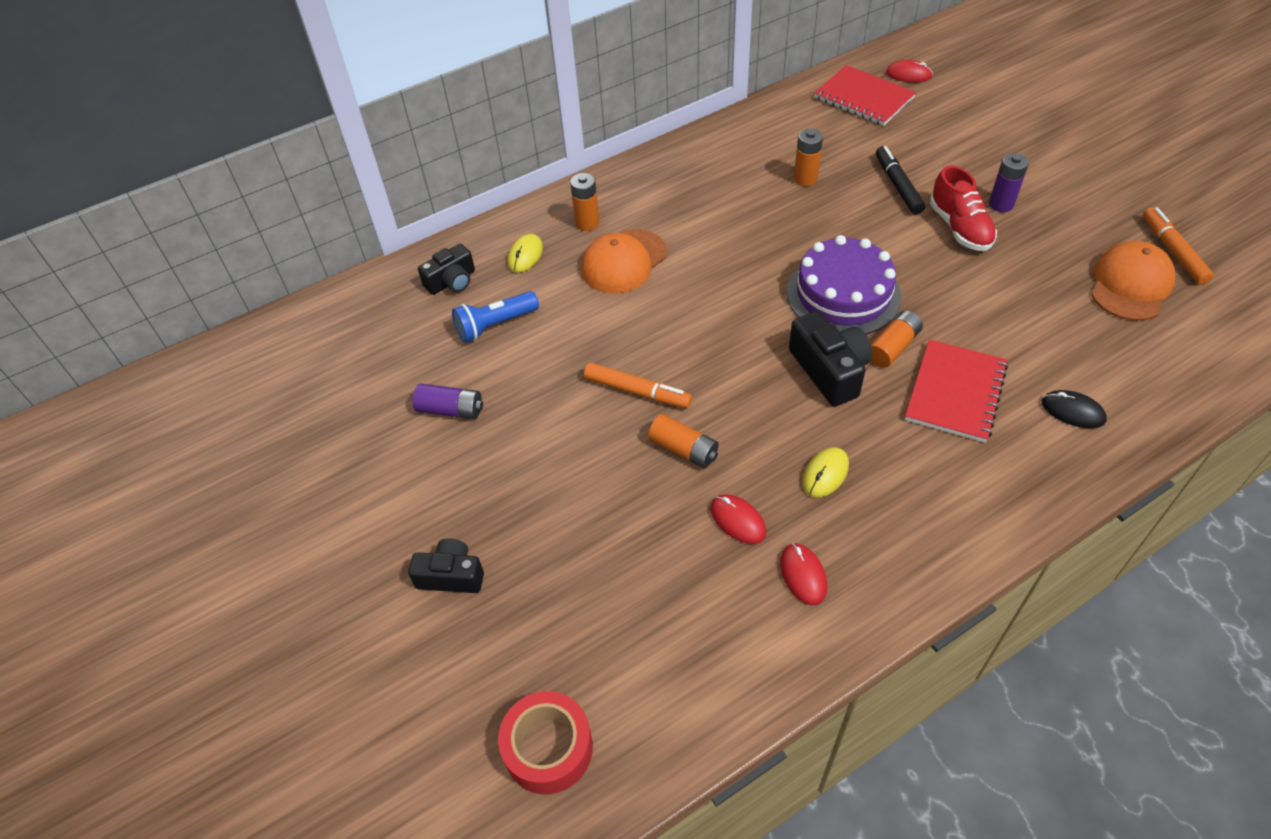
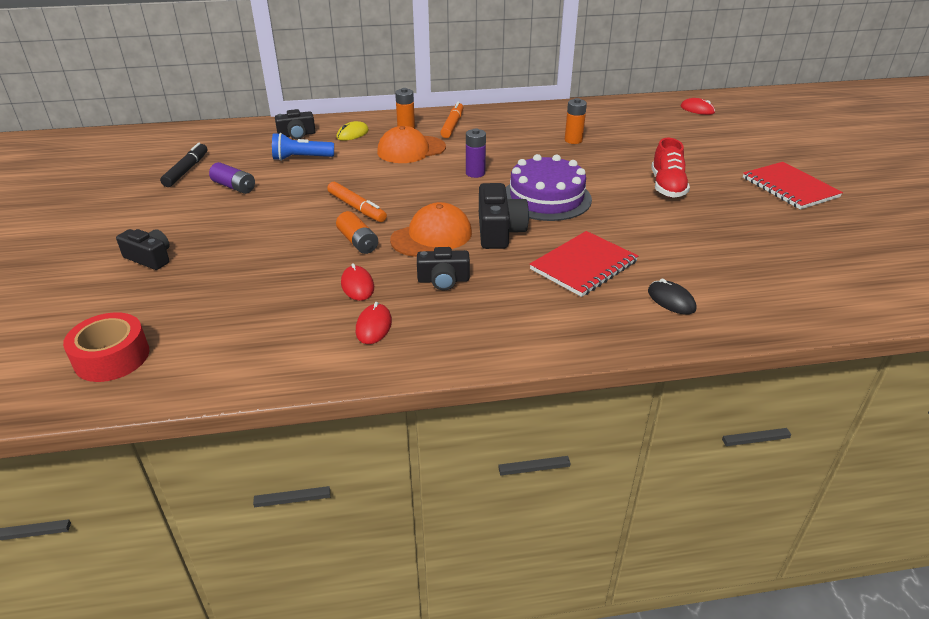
camera: 20 degrees right, 15 degrees down
yellow mouse [802,447,849,497] -> black camera [417,247,470,290]
red notebook [814,65,916,126] -> red notebook moved to [743,162,843,210]
orange battery [871,310,923,368] -> none
black marker [876,146,925,214] -> black marker moved to [160,143,208,187]
purple battery [989,153,1029,212] -> purple battery moved to [466,128,486,178]
orange cap [1091,241,1175,321] -> orange cap moved to [390,202,472,257]
orange marker [1143,207,1214,285] -> orange marker moved to [440,102,464,138]

